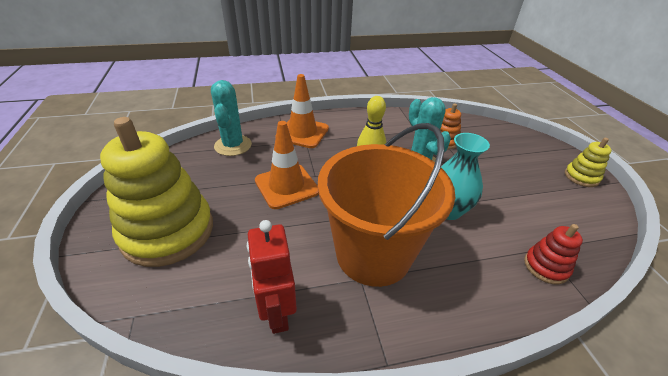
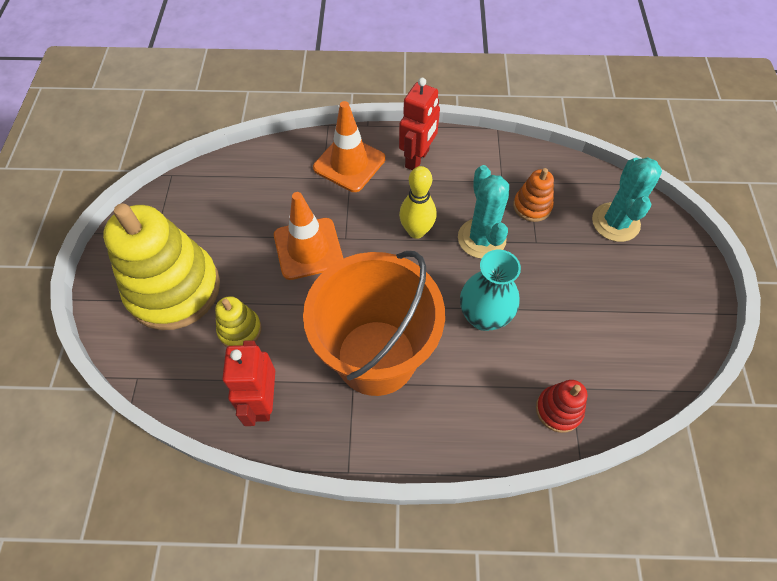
camera: 15 degrees right, 20 degrees up
turquoise cactus [211,80,252,156] -> turquoise cactus moved to [592,157,662,242]
yellow stacking toy [565,138,612,187] -> yellow stacking toy moved to [215,296,262,347]
none -> red robot [399,78,440,170]

